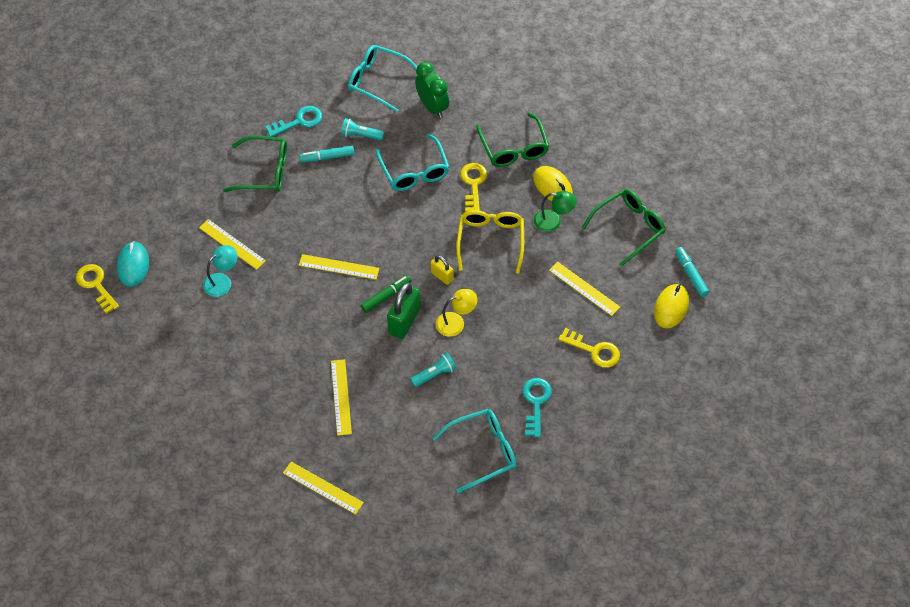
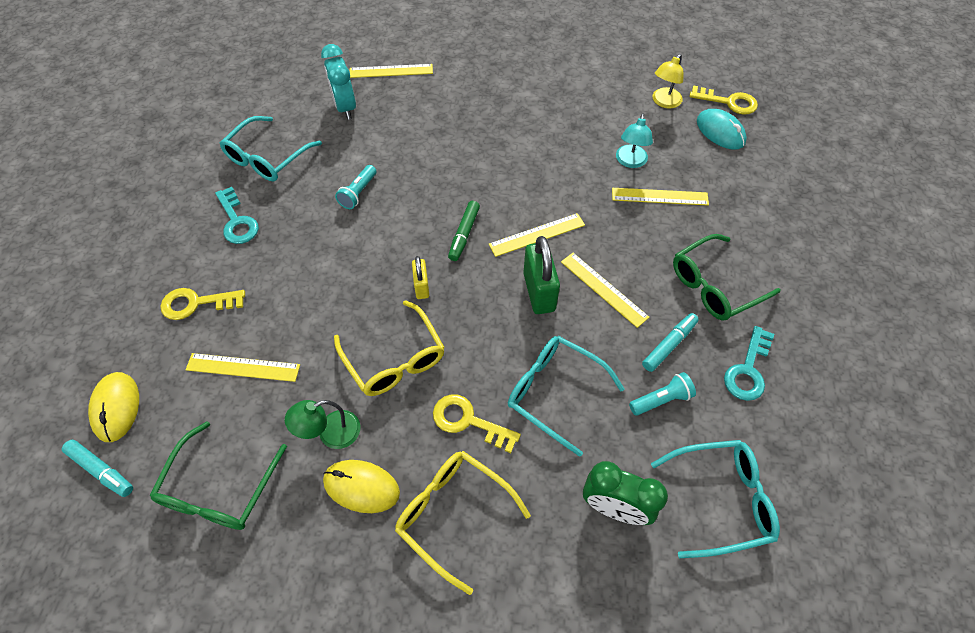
camera: 145 degrees right, 0 degrees up
yellow ruler [331,359,352,436] -> yellow ruler moved to [561,253,649,328]
green padlock [387,283,421,339] -> green padlock moved to [523,236,560,314]
yellow padlock [431,255,453,285] -> yellow padlock turned 75 degrees clockwise [412,256,429,299]
yellow lamp [436,289,477,337] -> yellow lamp moved to [653,54,684,108]
yellow key [460,163,487,212] -> yellow key turned 150 degrees clockwise [433,394,521,453]
green glasses [476,113,549,167] -> yellow glasses [395,451,531,595]
none -> turquoise clock [321,44,356,120]

